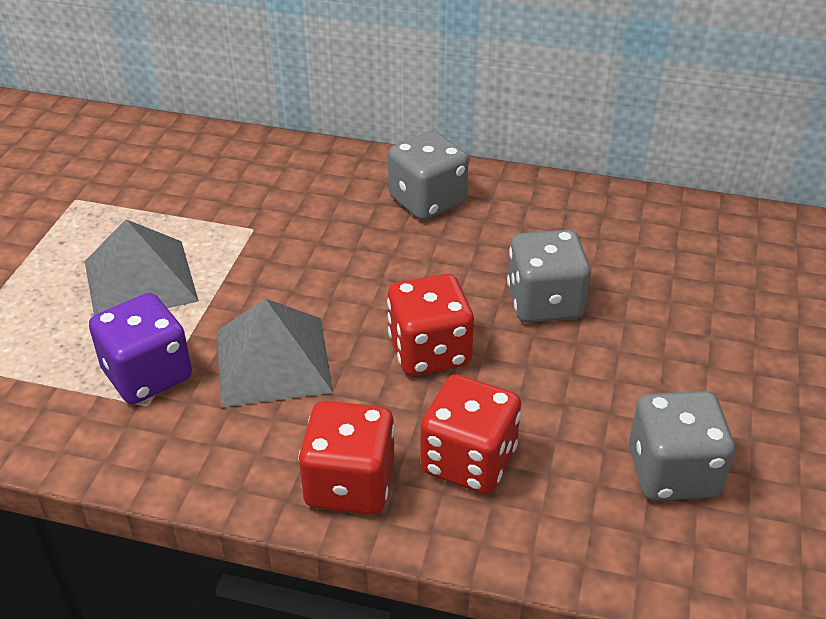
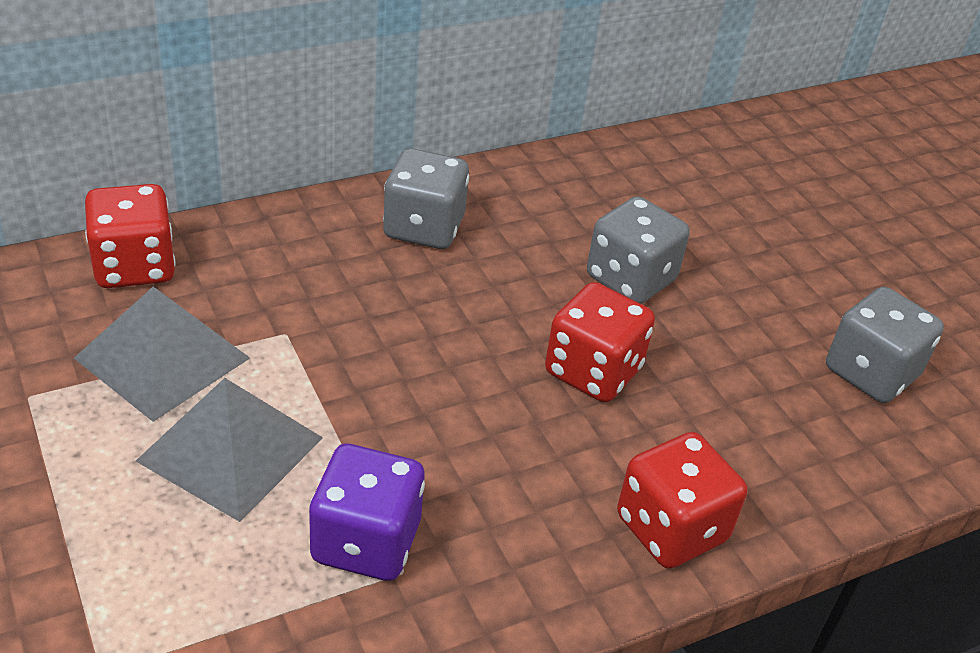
camera: 45 degrees left, 0 degrees up
grey pyramid [217,298,333,407] -> grey pyramid moved to [74,287,250,422]
red dice [420,374,521,494] -> red dice moved to [85,184,175,288]

